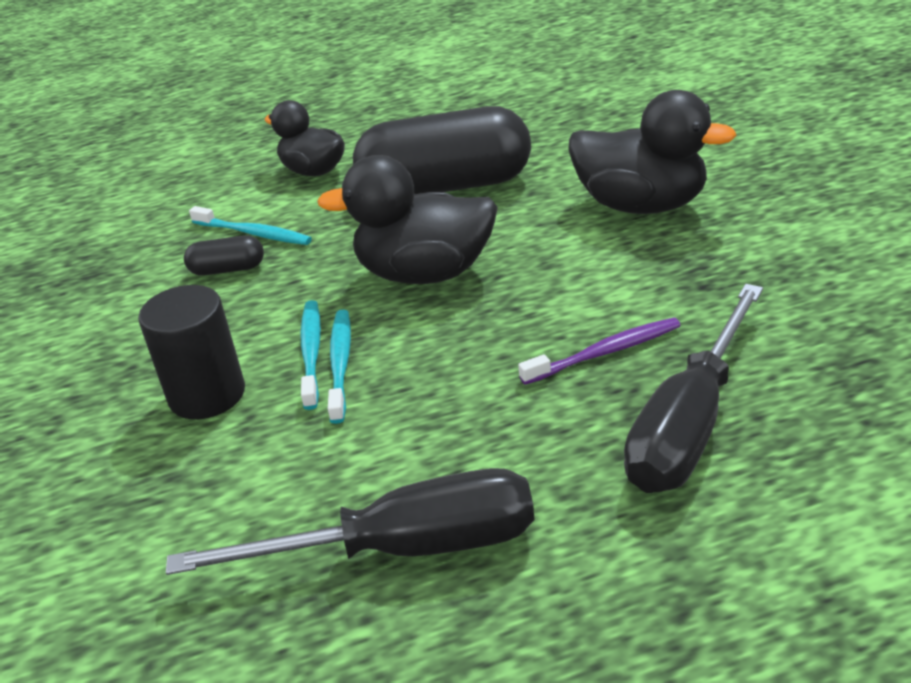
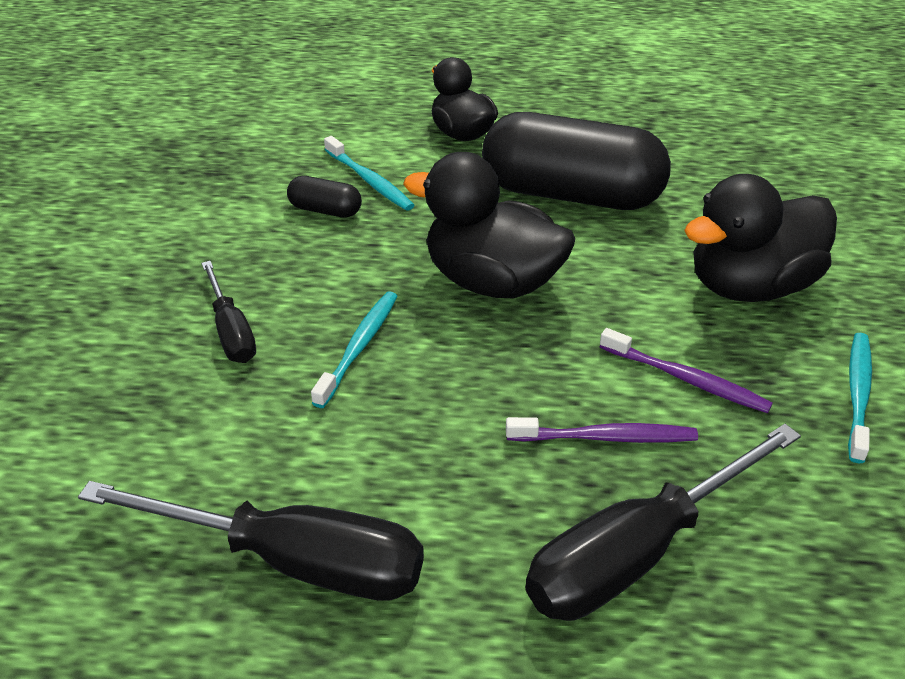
camera: 20 degrees right, 5 degrees up
black cylinder [138,285,245,419] -> black screwdriver [201,261,256,363]
turquoise toothbrush [300,300,321,410] -> turquoise toothbrush moved to [848,333,872,463]
black duck [568,90,737,214] -> black duck turned 105 degrees clockwise [684,174,837,302]
none -> purple toothbrush [600,328,773,413]

